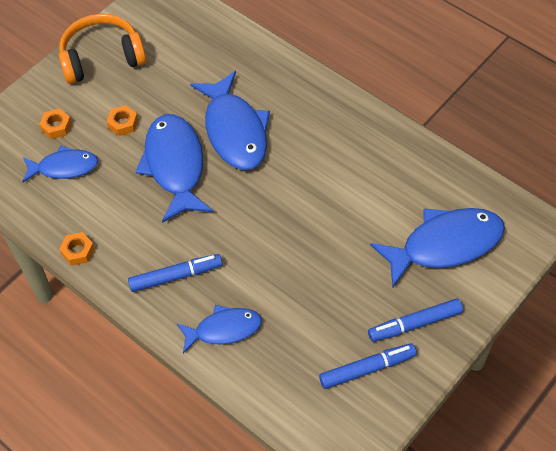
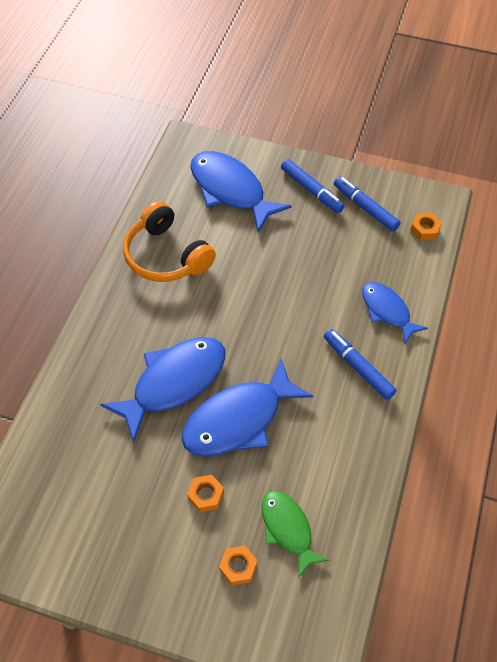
camera: 115 degrees left, 0 degrees up
blue fish [22,145,98,182] -> green fish [262,490,329,578]
orange headphones [59,14,146,84] -> orange headphones moved to [123,201,216,282]
orange nut [59,232,95,266] -> orange nut moved to [410,213,442,240]

